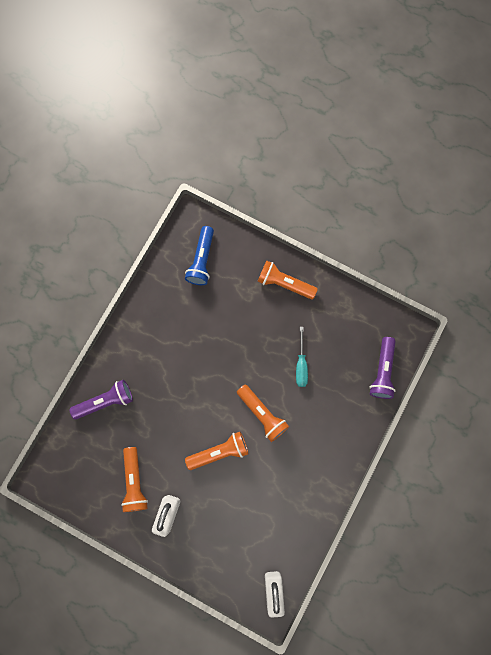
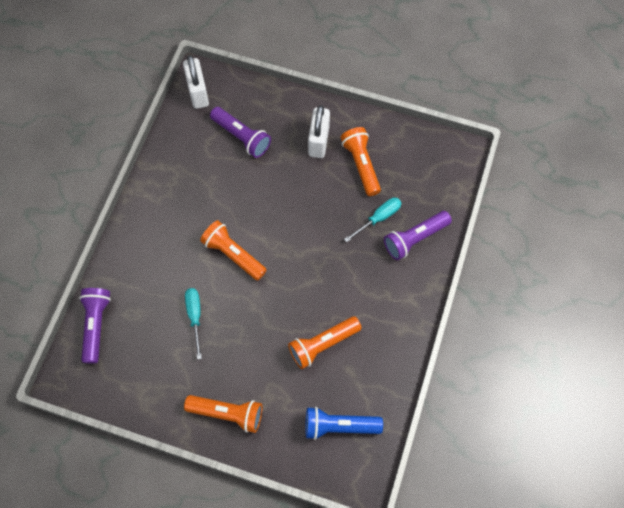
camera: 170 degrees right, 10 degrees down
blue flashlight [185,226,214,285] -> blue flashlight turned 90 degrees counterclockwise [305,407,383,440]
orange flashlight [185,432,249,470] -> orange flashlight moved to [288,316,362,369]
none -> purple flashlight [210,107,271,158]
none -> turquoise screwdriver [344,198,401,242]

